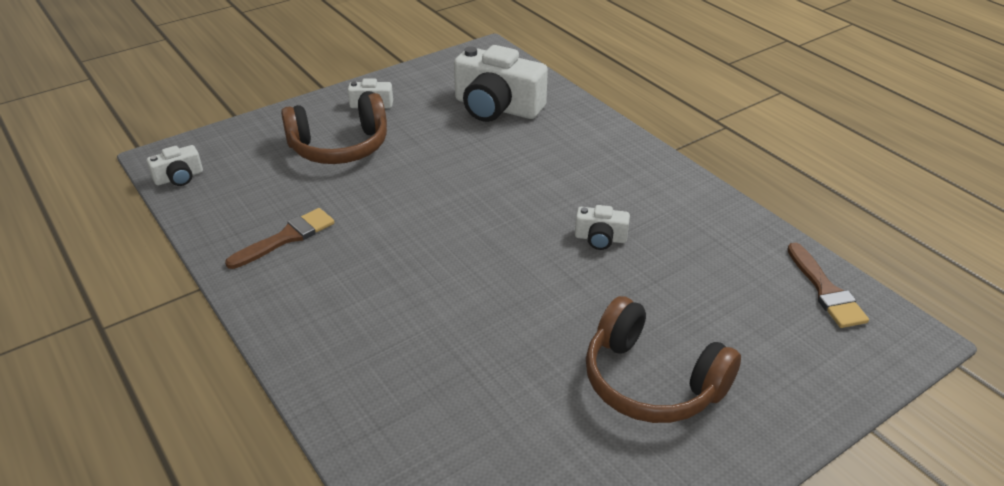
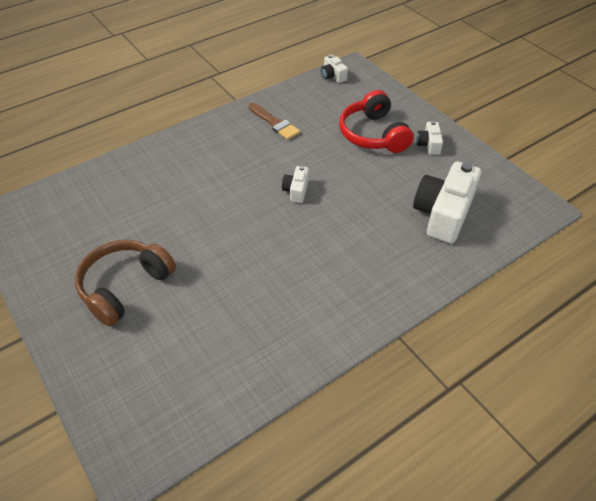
camera: 90 degrees right, 10 degrees up
brown headphones [281,93,387,164] -> red headphones [339,90,414,153]
white camera [575,205,630,250] -> white camera moved to [282,166,309,203]
brown brush [787,242,869,328] -> none

